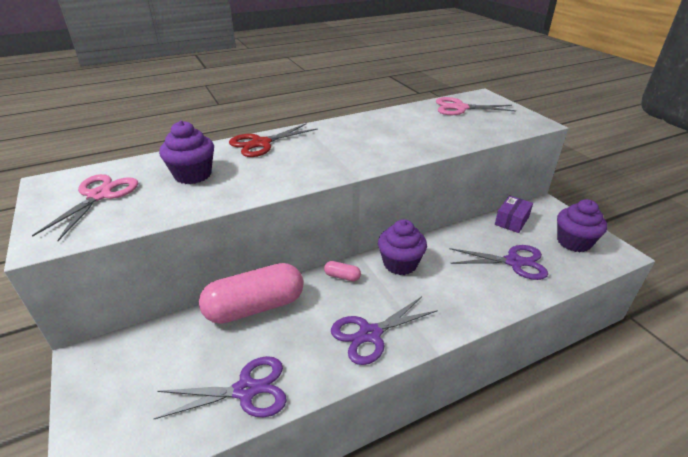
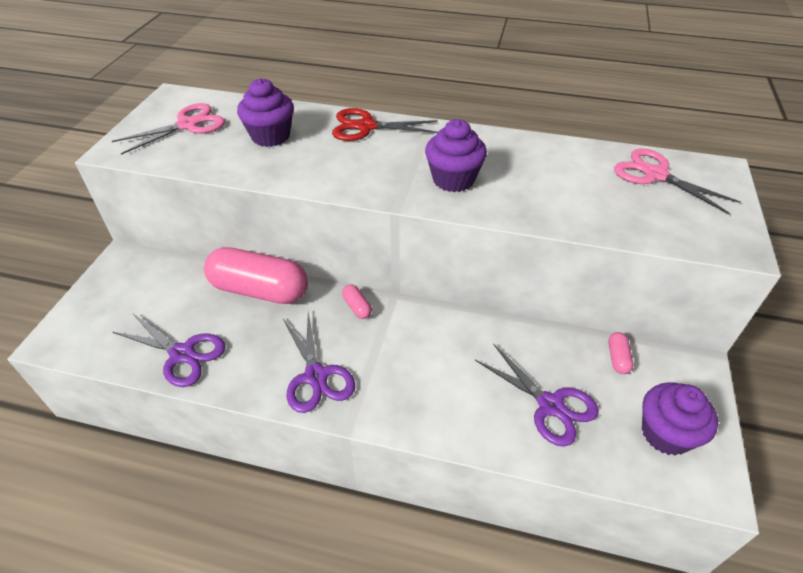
camera: 40 degrees right, 10 degrees up
purple scissors [331,297,438,365] -> purple scissors turned 120 degrees counterclockwise [283,312,355,413]
purple cupcake [378,219,427,275] -> purple cupcake moved to [425,119,487,192]
purple box [495,195,533,233] -> pink capsule [608,332,633,374]

